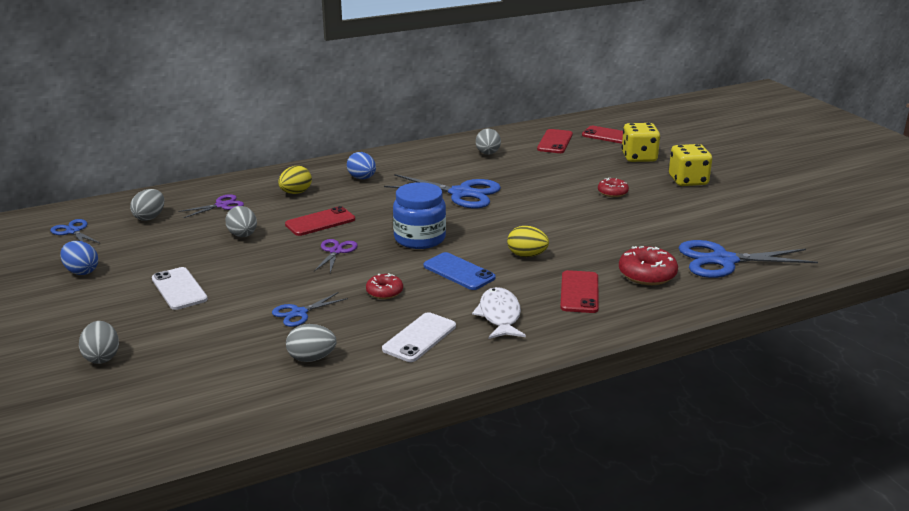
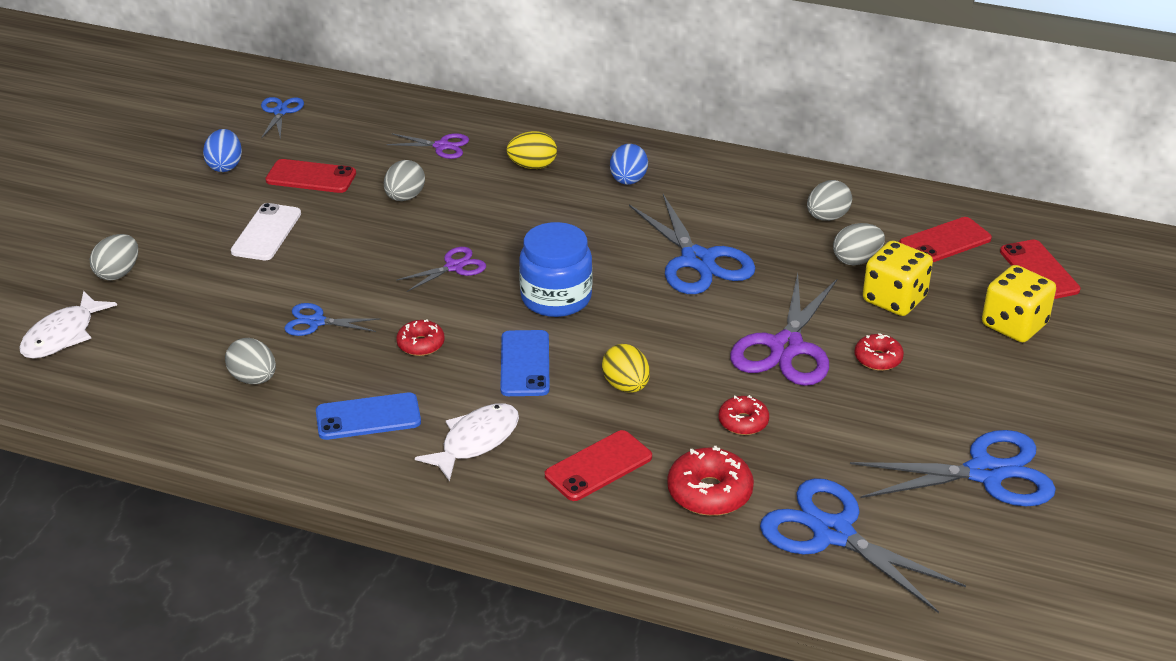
camera: 45 degrees right, 10 degrees up
grey egg [130,189,164,221] -> grey egg moved to [833,223,885,265]
red phone [285,206,355,236] -> red phone moved to [265,159,356,193]
white phone [382,312,456,362] -> blue phone [316,392,421,440]
yellow dice [669,144,712,186] -> yellow dice moved to [863,241,933,316]
none -> white fish [19,291,117,359]
none -> red donut [718,395,769,435]
none -> purple scissors [730,273,837,386]
none -> blue scissors [850,430,1056,506]

